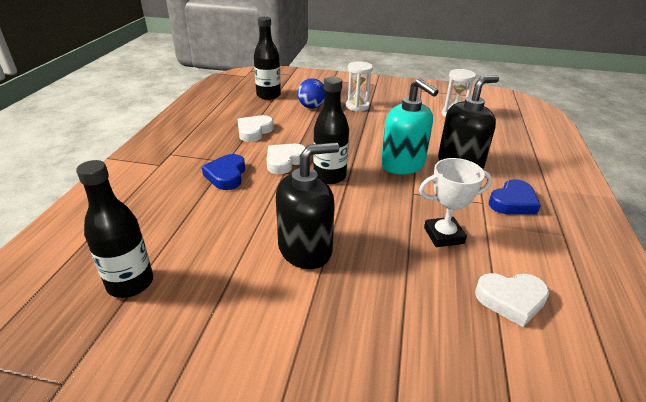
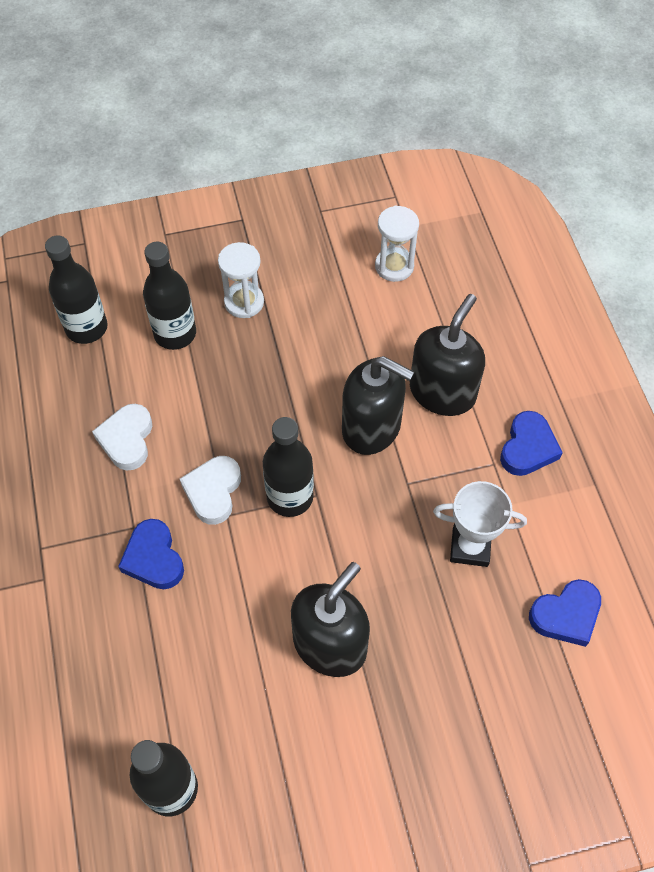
camera: 25 degrees left, 25 degrees up
blue ball [297,78,325,109] -> black bottle [143,242,196,350]
turquoise soap dispenser [381,78,439,175] -> black soap dispenser [342,356,414,455]
white trophy [419,158,492,247] -> white trophy turned 45 degrees clockwise [433,481,527,567]
white heart [475,273,550,327] -> blue heart [529,579,601,647]

